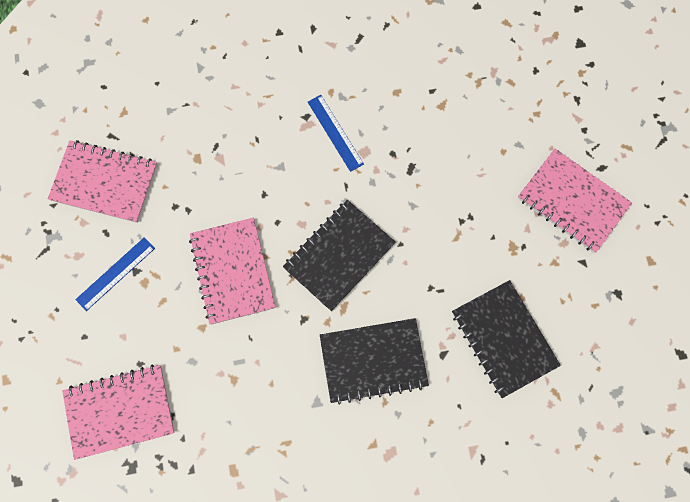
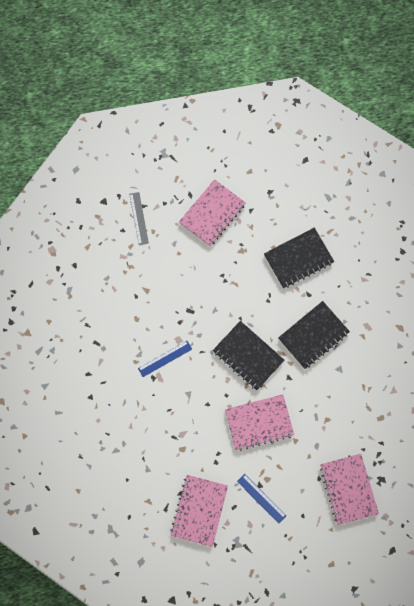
camera: 90 degrees left, 0 degrees up
black notebook [320,318,429,405] -> black notebook turned 60 degrees clockwise [278,301,350,369]
none -> grey ruler [130,192,149,245]

